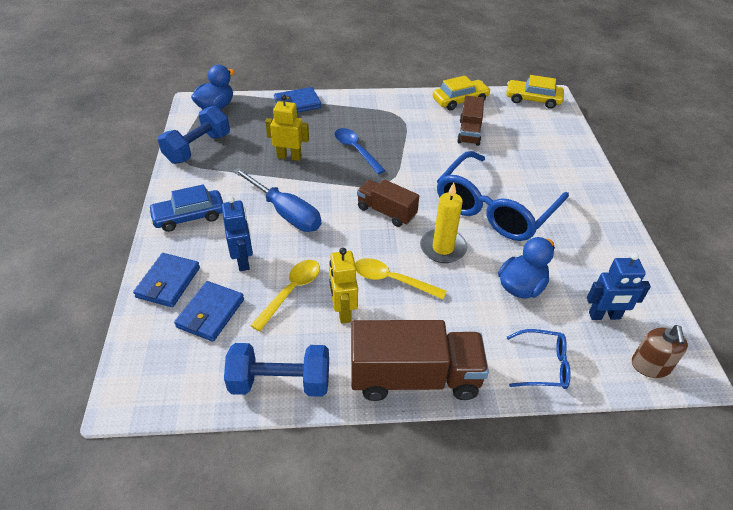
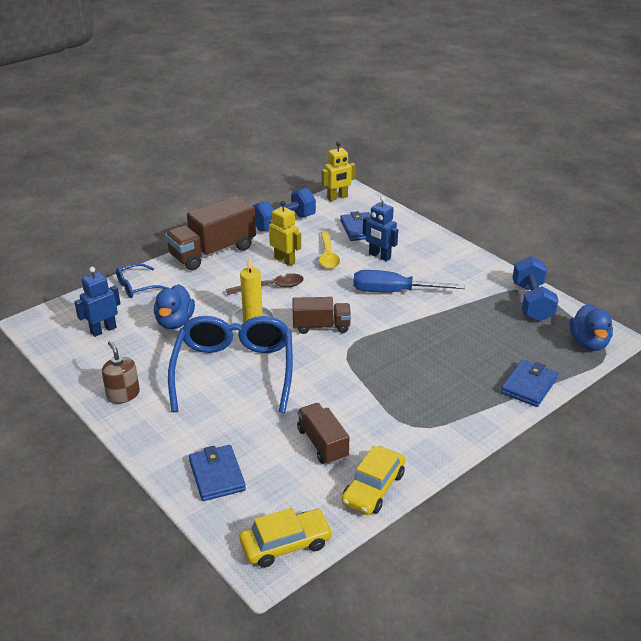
camera: 145 degrees right, 10 degrees down
blue wallet [133,253,200,307] -> blue wallet moved to [189,445,246,501]
blue car [148,184,223,232] -> none
yellow robot [265,95,309,161] -> yellow robot moved to [322,142,356,201]
blue spoon [335,128,386,174] -> none
yellow spoon [355,258,447,299] -> brown spoon [226,273,304,295]
brown soap dispenser [632,325,688,378] -> brown soap dispenser moved to [102,341,140,404]

